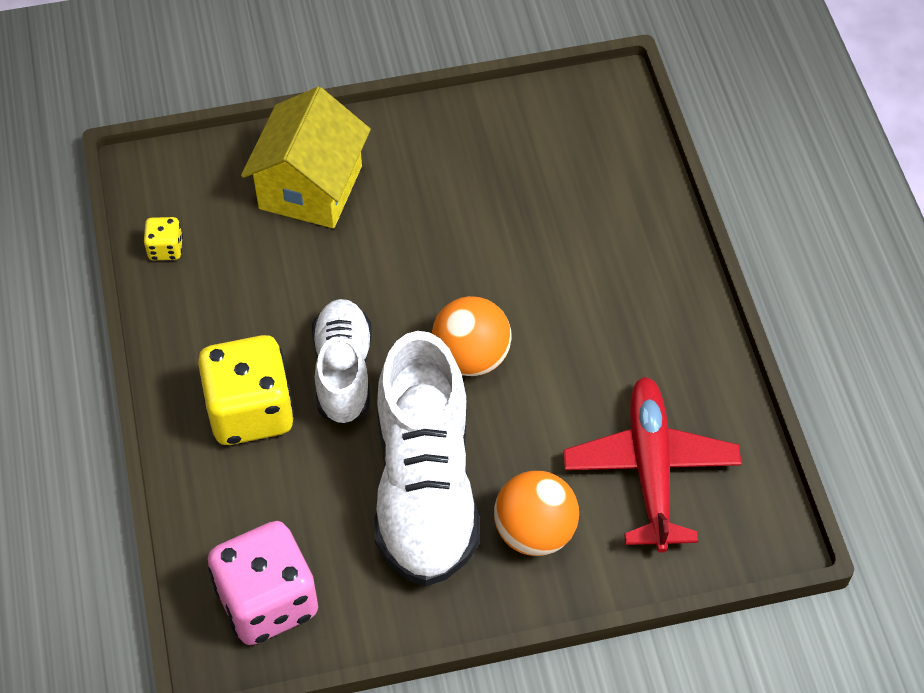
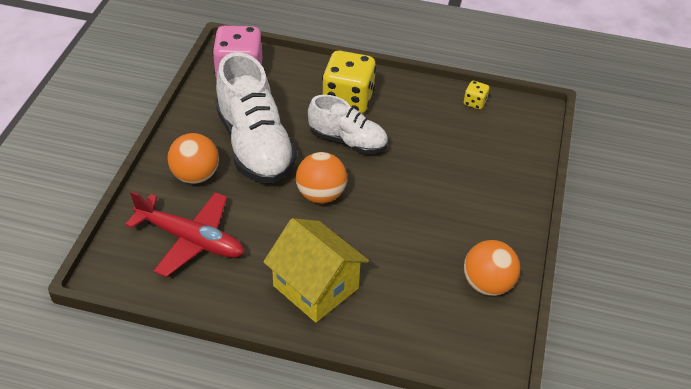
camera: 115 degrees right, 10 degrees down
yellow house [241,87,371,228] -> yellow house moved to [263,218,369,323]
white shoe [374,331,480,587] -> white shoe turned 135 degrees counterclockwise [215,52,297,184]
none -> orange ball [464,240,520,296]

